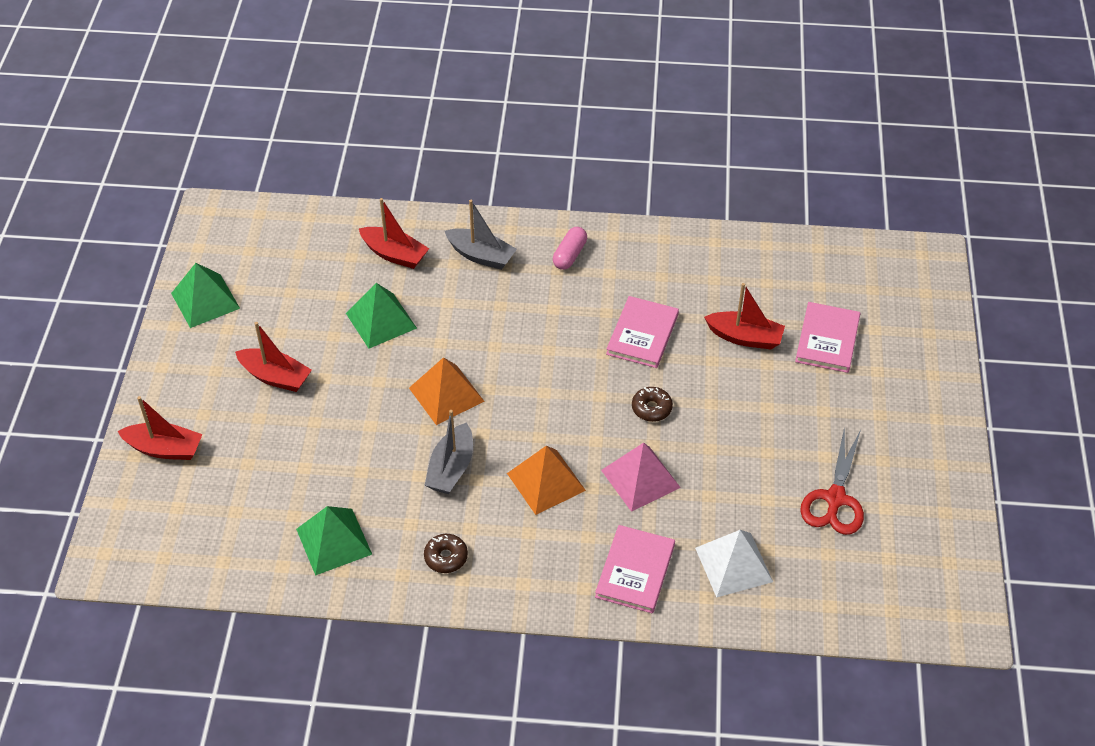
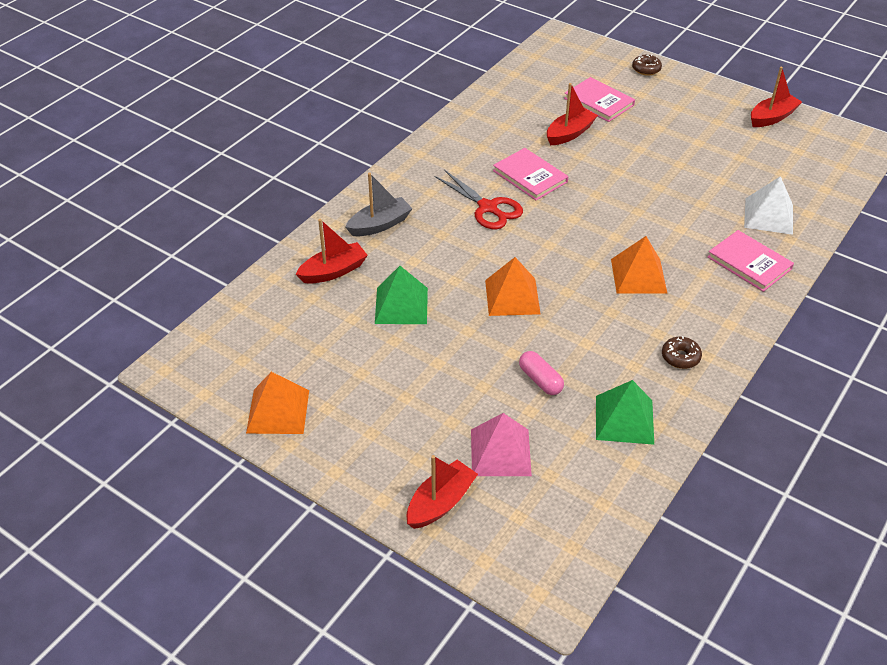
camera: 60 degrees left, 5 degrees down
green pyramid [171,263,240,328] -> orange pyramid [246,372,309,434]
red boat [235,322,312,392] -> red boat moved to [751,67,802,127]
grey boat [425,410,473,494] -> none
pink capsule [553,227,587,270] -> pink capsule moved to [519,351,564,395]
pink pyramid [601,443,681,512] -> pink pyramid moved to [471,413,532,476]
brown donut [632,387,673,422] -> brown donut moved to [632,54,662,75]
red scissors [800,426,864,535] -> red scissors moved to [435,170,523,230]

